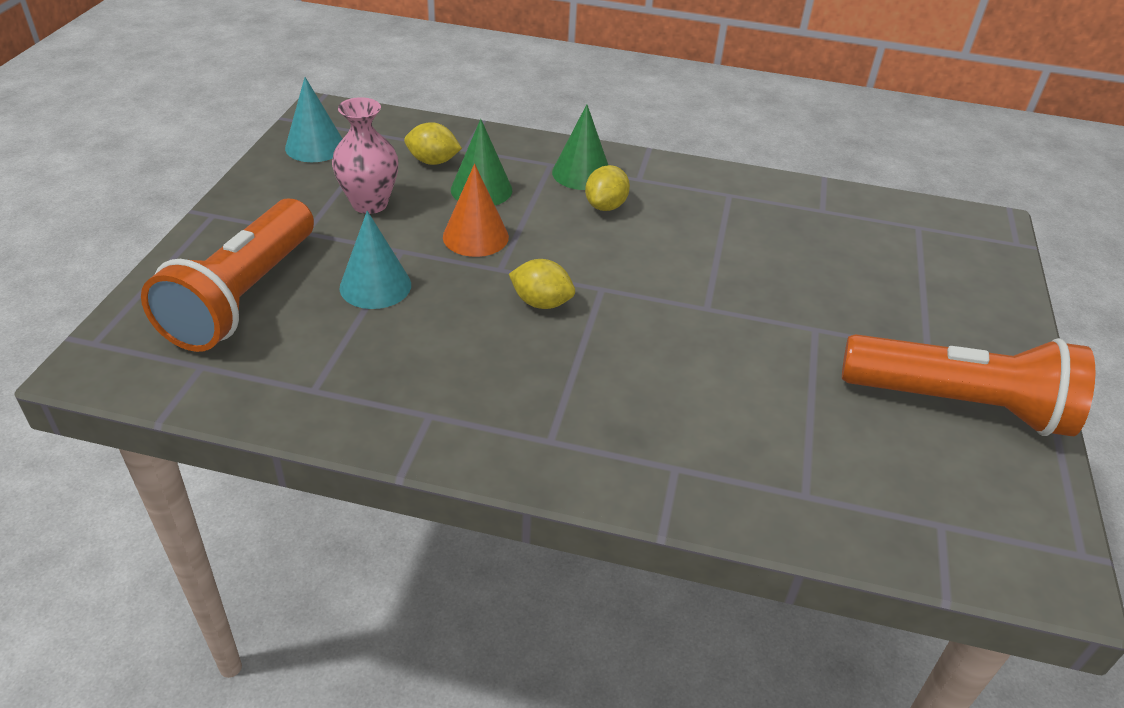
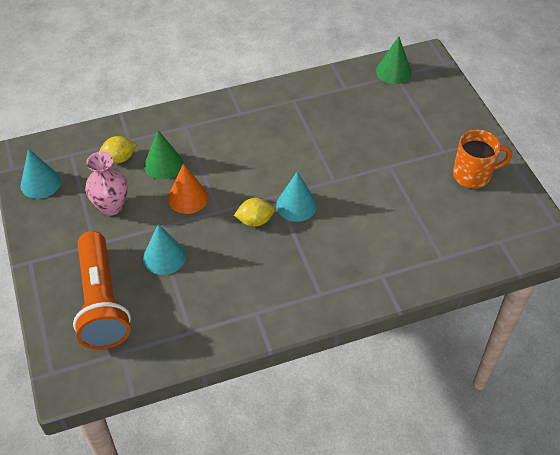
camera: 30 degrees left, 10 degrees up
green cone [552,104,608,190] -> green cone moved to [376,36,412,84]
yellow lemon [585,165,630,211] -> none
orange flashlight [842,334,1095,436] -> orange mug [453,130,512,188]
none -> turquoise cone [276,171,317,222]

